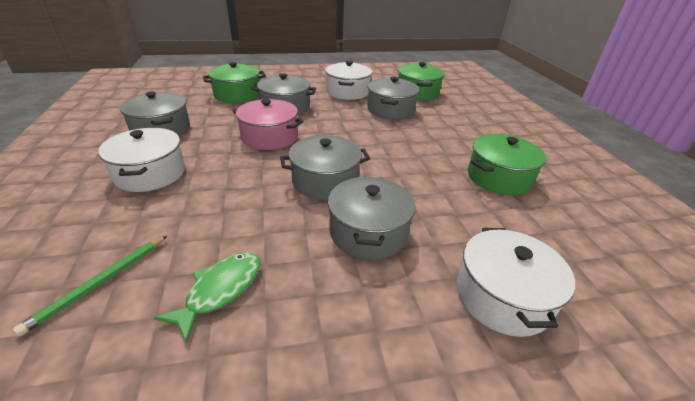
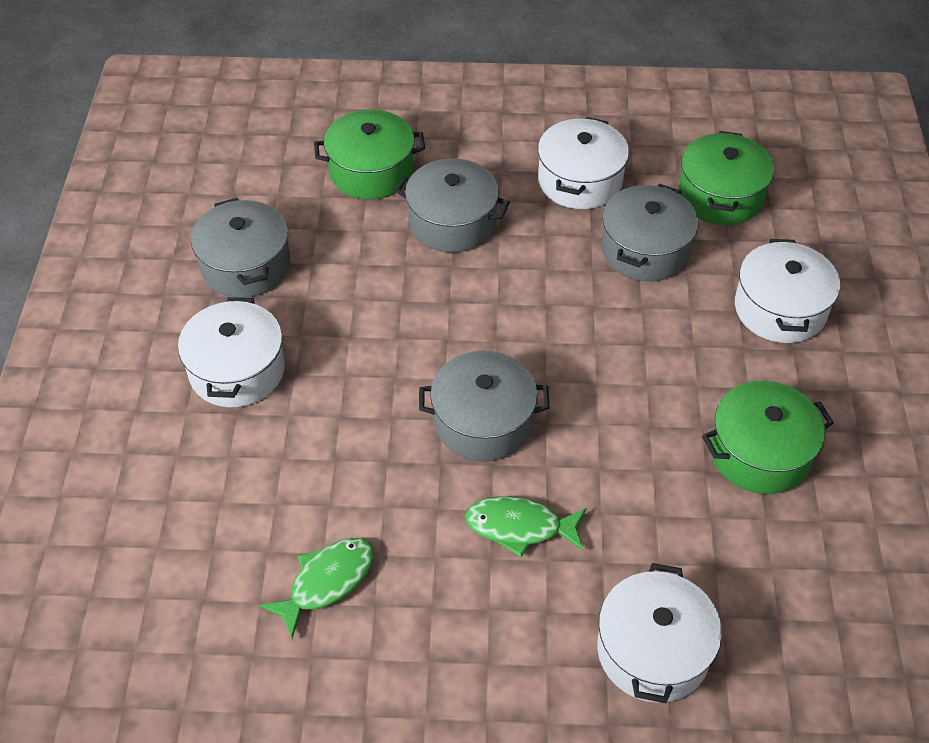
camera: 15 degrees right, 15 degrees up
green pencil [13,236,167,337] -> none
pink pot [233,99,303,150] -> none
grey pot [328,176,416,259] -> green fish [465,496,587,557]
none -> white pot [735,239,840,343]

